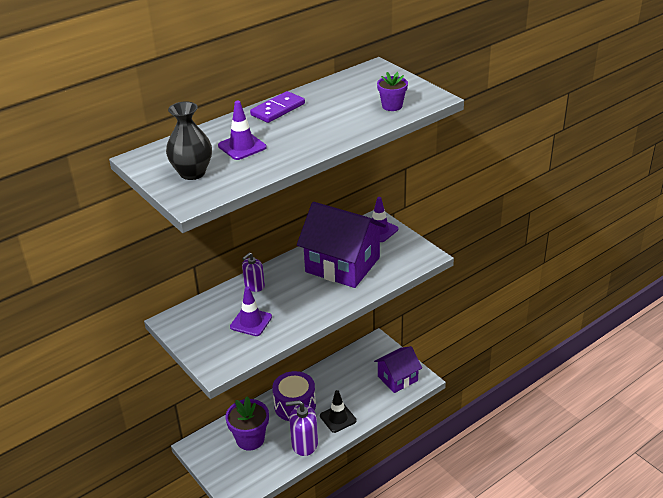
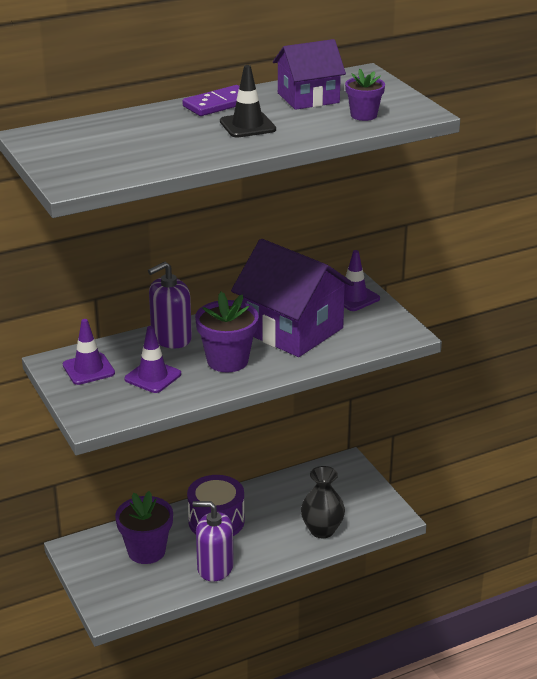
camera: 10 degrees right, 5 degrees down
black vase [166,101,212,180] -> black vase moved to [301,466,345,538]
purple traffic cone [218,101,267,160] -> purple traffic cone moved to [63,319,115,385]
purple soap dispenser [242,253,265,292] -> purple soap dispenser [148,261,192,348], size x1.57
black traffic cone [320,390,357,433] -> black traffic cone moved to [220,65,276,138]
purple house [374,346,422,393] -> purple house moved to [273,39,346,110]
none -> purple flower pot [195,292,259,372]

